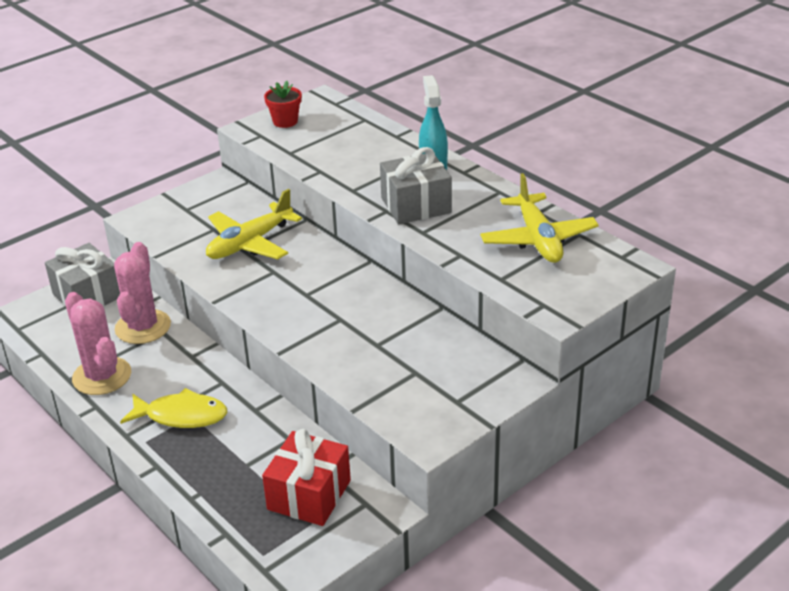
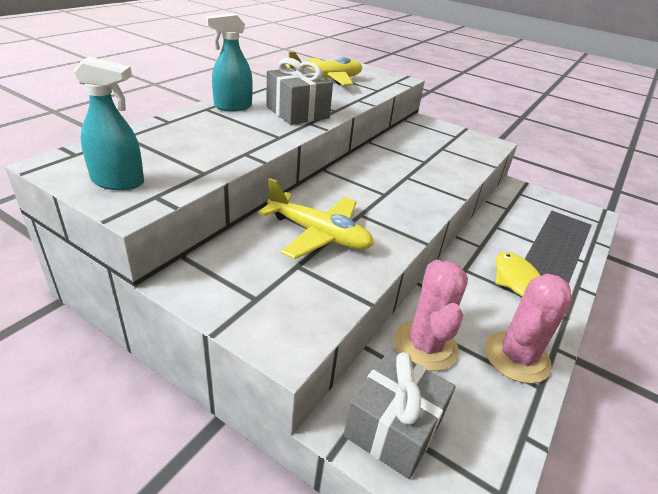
camera: 110 degrees left, 0 degrees up
pink cactus [114,242,171,344] -> pink cactus turned 75 degrees counterclockwise [394,260,468,371]
red gift [262,429,351,526] -> none
red flower pot [264,81,302,128] -> turquoise spray bottle [73,57,144,190]

